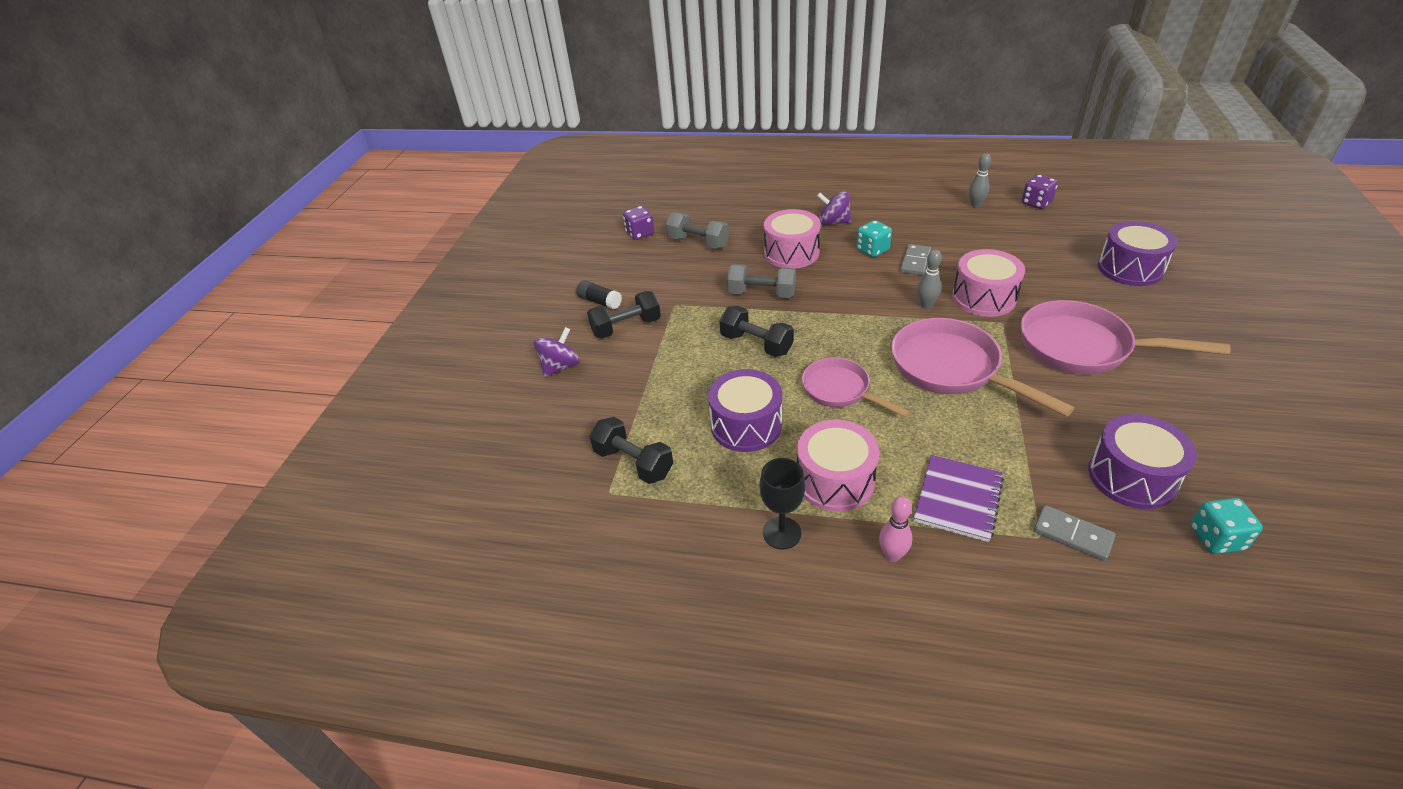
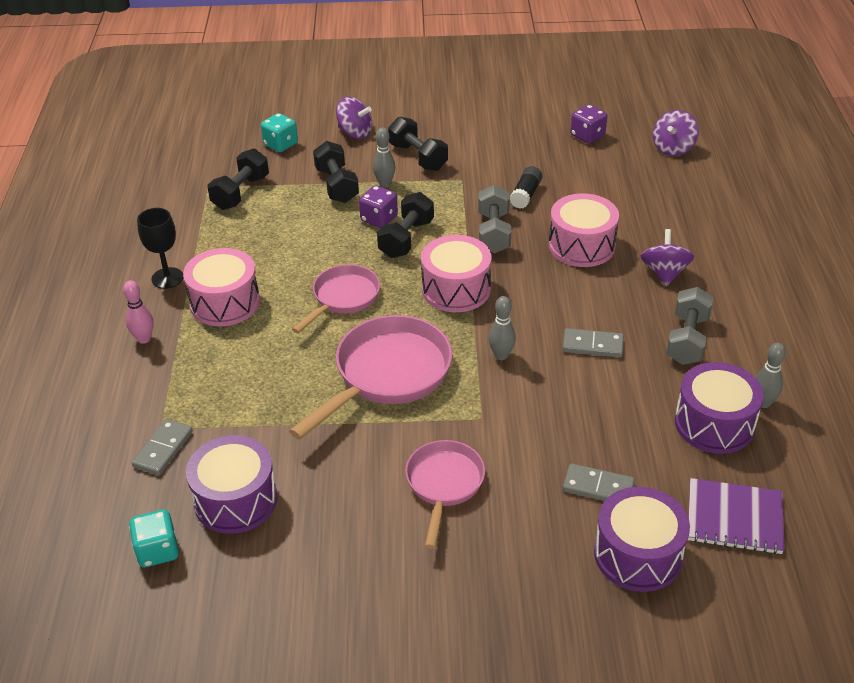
camera: 75 degrees right, 0 degrees up
black glue stick [576,280,622,310] -> black glue stick moved to [510,166,542,209]
grey dumbbell [666,212,729,249] -> grey dumbbell moved to [666,287,714,365]
purple drum [708,369,782,452] -> purple drum moved to [675,362,764,454]
turquoise dice [856,220,892,257] -> turquoise dice moved to [261,113,298,152]
purple notebook [914,455,1004,542] -> purple notebook moved to [688,478,784,555]
pink drum [952,249,1025,317] -> pink drum moved to [421,235,492,312]
pink pan [1021,300,1231,375] -> pink pan [405,440,485,549], size x0.62
purple dice [1022,175,1058,209] -> purple dice moved to [359,186,398,228]
none -> black dumbbell [313,141,359,203]
none -> grey bowling pin [373,128,396,187]
none -> grey domino [563,463,635,501]
none -> purple spinning top [653,110,699,156]

